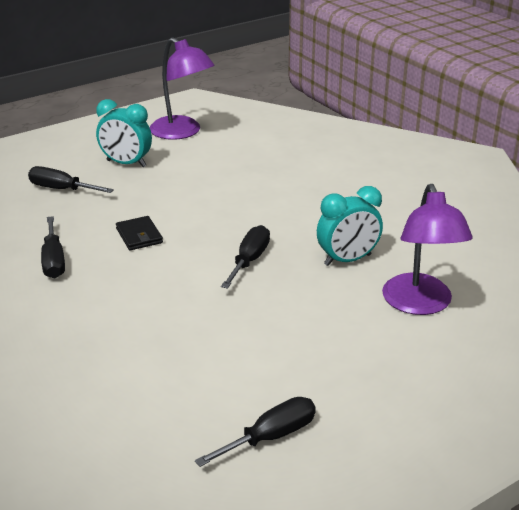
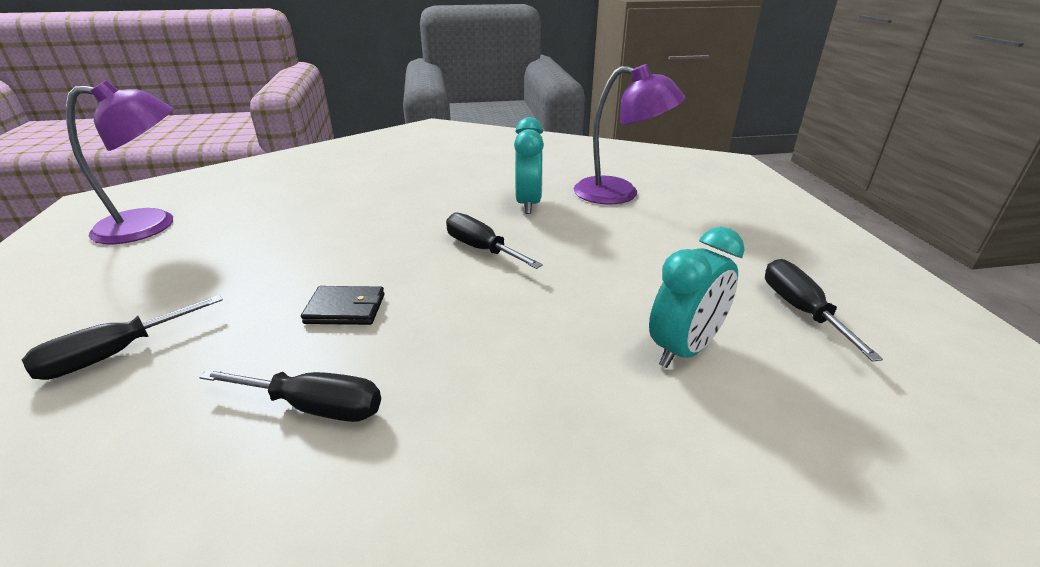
camera: 65 degrees left, 0 degrees up
turquoise clock [96,99,152,167] -> turquoise clock moved to [649,227,745,368]

